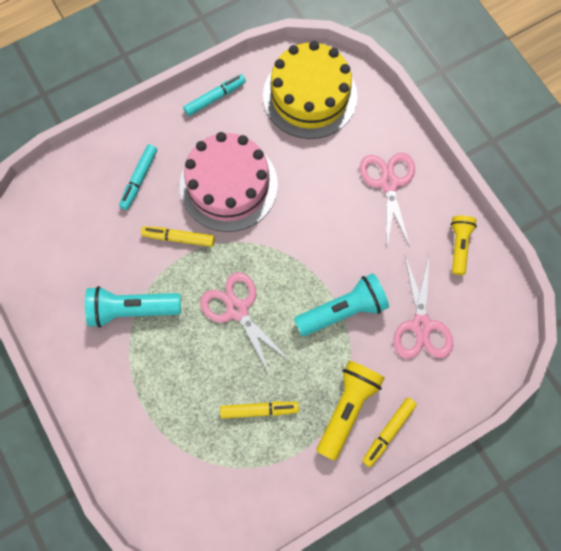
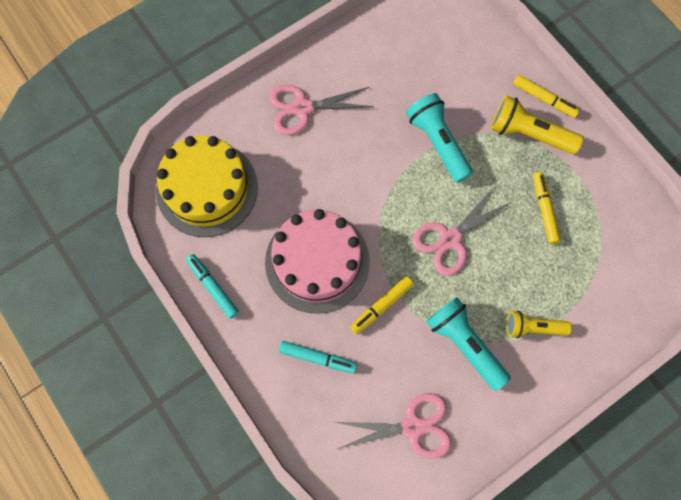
camera: 95 degrees left, 0 degrees up
turquoise flashlight [85,286,181,328] -> turquoise flashlight turned 150 degrees clockwise [426,297,511,391]
yellow marker [141,226,215,247] -> yellow marker turned 45 degrees clockwise [350,276,414,334]
pink scissors [393,256,453,359] -> pink scissors moved to [335,393,452,459]
yellow flashlight [450,216,477,275] -> yellow flashlight moved to [506,311,572,338]

